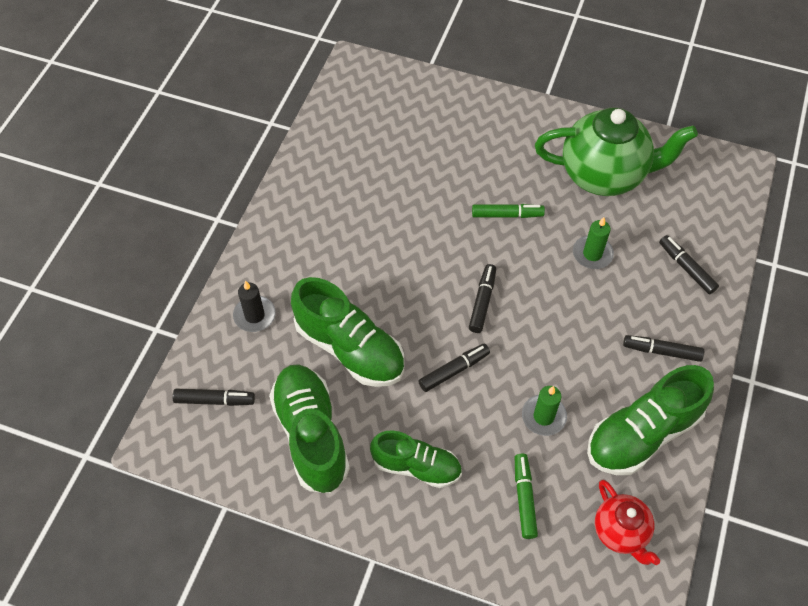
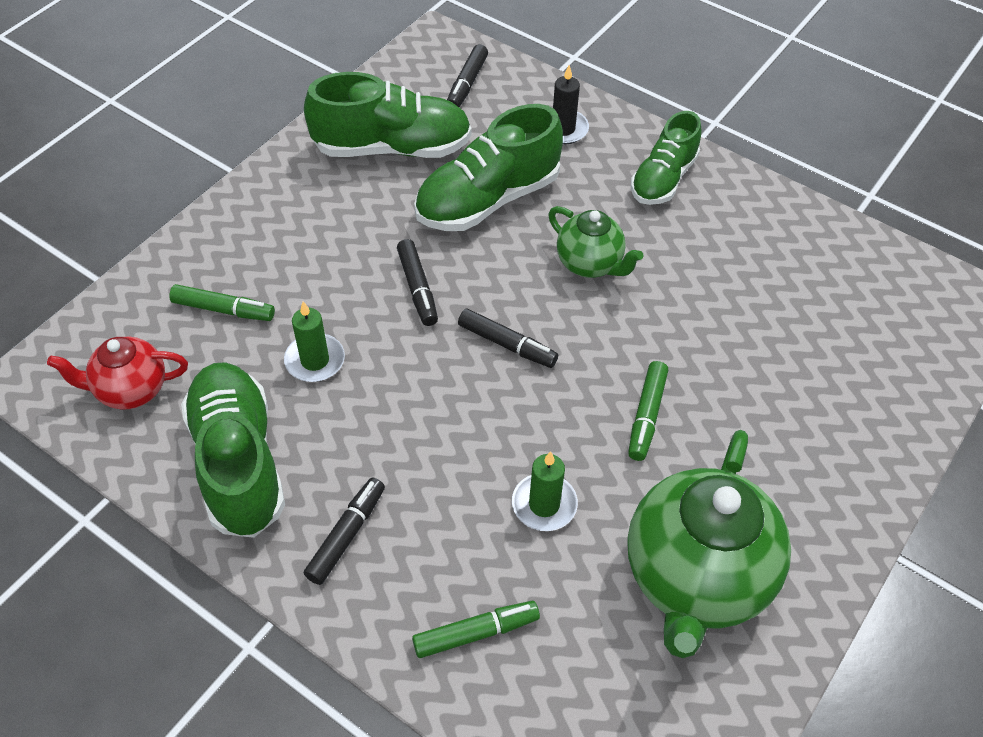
camera: 105 degrees right, 5 degrees down
green shoe [370,430,462,488] -> green shoe moved to [631,111,701,205]
black marker [659,235,719,295] -> green marker [412,601,540,658]
none -> green teapot [548,206,644,278]

